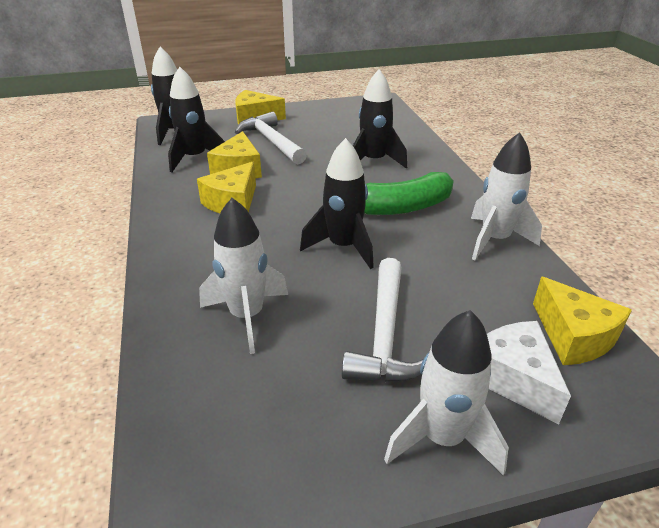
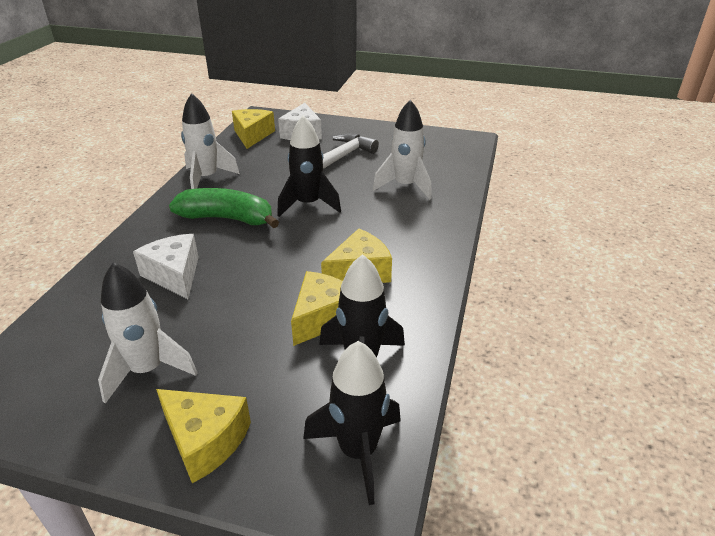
camera: 150 degrees left, 0 degrees up
white hammer [235,111,307,164] -> none
black rocket [353,69,407,169] -> white cheese [133,234,199,299]
white rocket [384,310,509,476] -> white rocket moved to [98,263,198,404]

